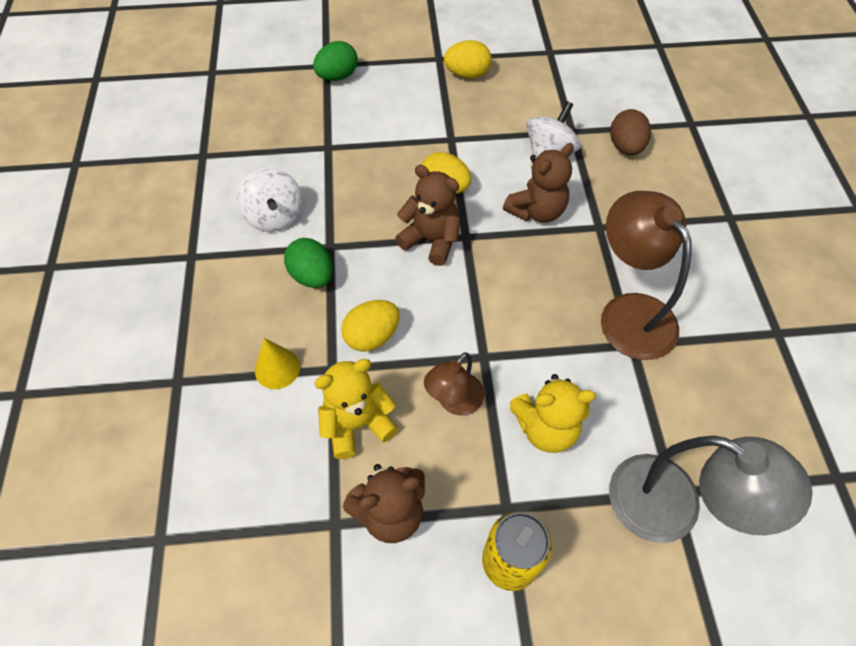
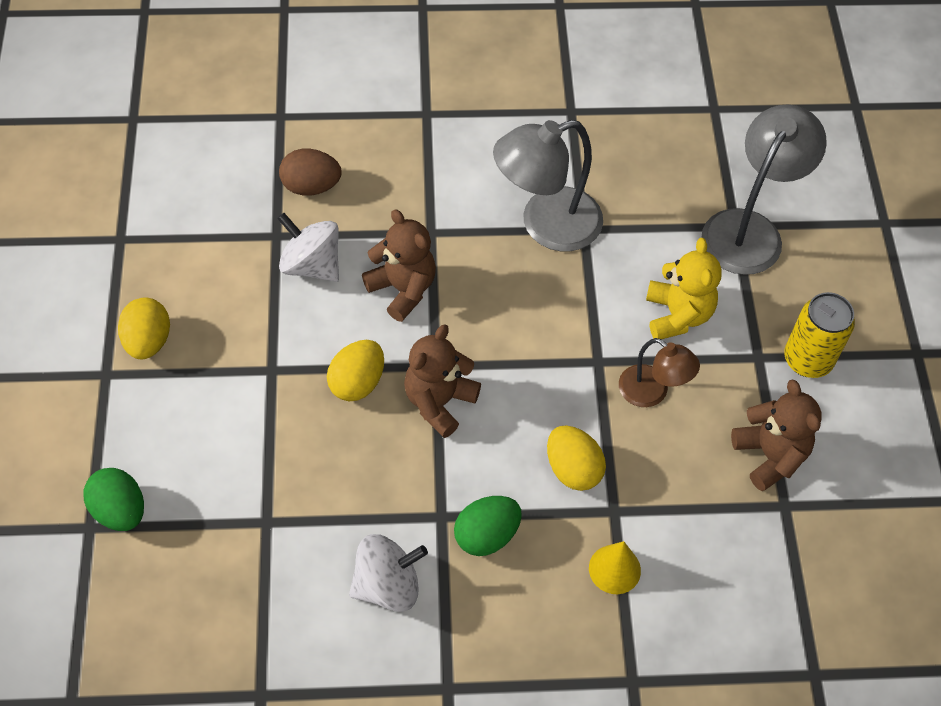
camera: 90 degrees left, 0 degrees up
yellow teddy bear [315,359,399,459] -> none
brown lamp [601,191,692,360] -> grey lamp [493,120,603,251]

